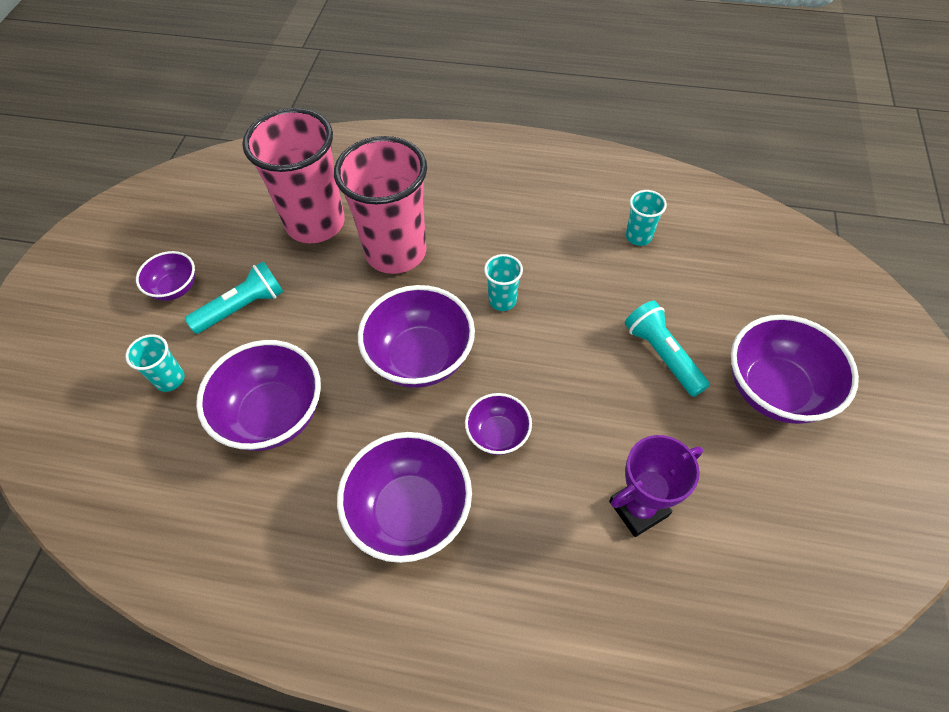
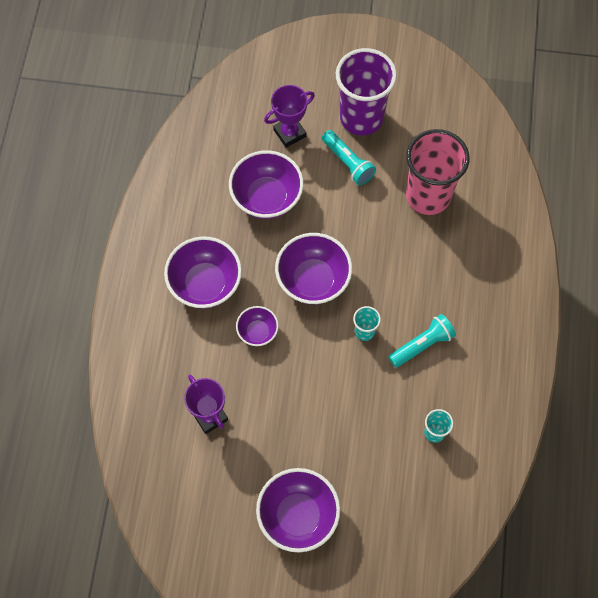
camera: 85 degrees right, 10 degrees up
turquoise cup [125,334,185,392] -> purple trophy [264,85,315,148]
purple bowl [136,251,195,301] -> purple cup [336,48,397,135]
pink cup [334,136,427,274] -> none
turquoise flashlight [625,301,710,397] -> turquoise flashlight moved to [388,314,456,368]

